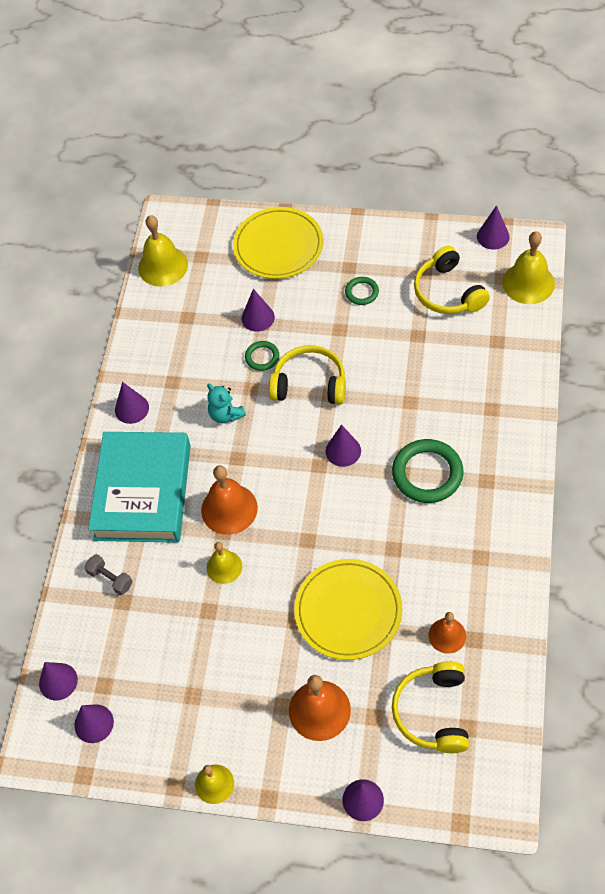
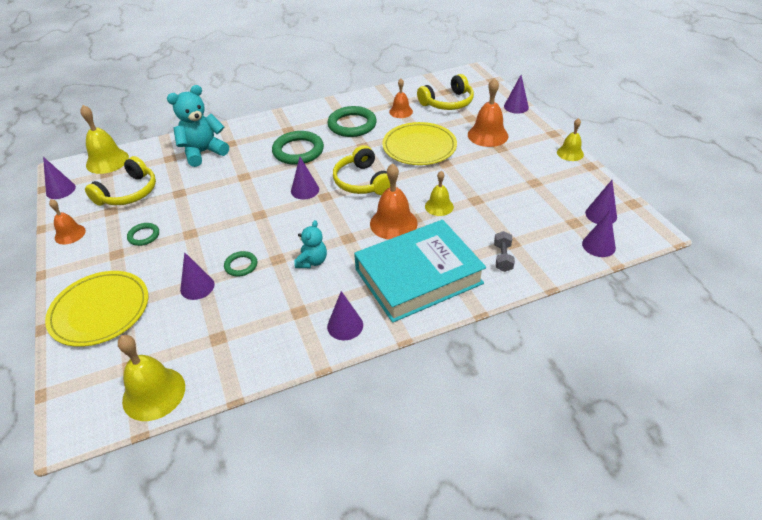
camera: 125 degrees left, 15 degrees down
yellow headphones [269,345,346,405] -> yellow headphones moved to [333,145,390,195]
none -> orange bell [49,199,86,245]
none -> turquoise teddy bear [167,85,229,167]
none -> green ring [328,106,377,137]

